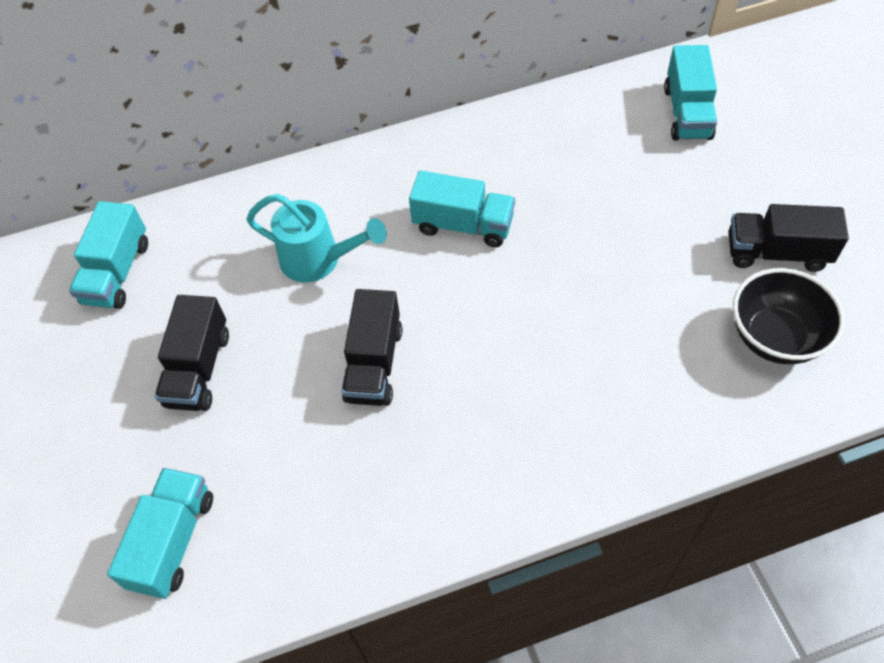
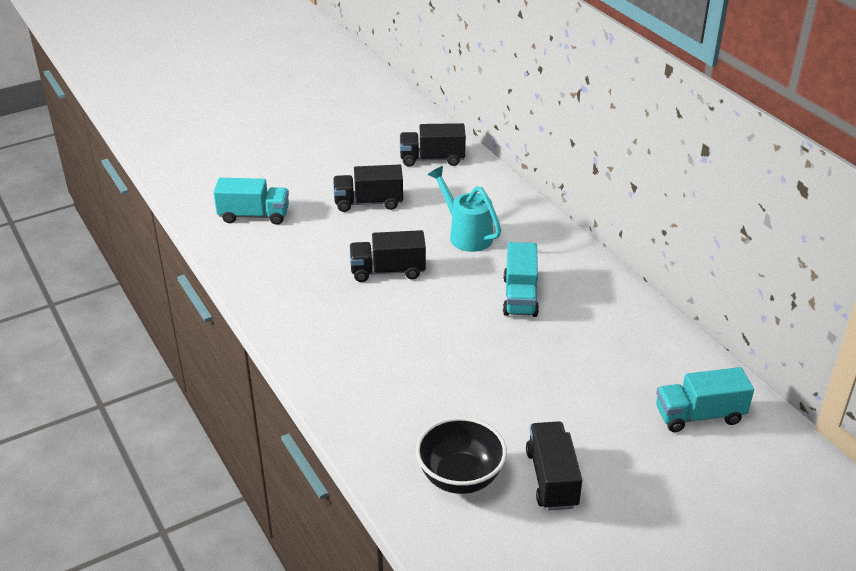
camera: 75 degrees right, 20 degrees down
turquoise truck [69,201,148,309] -> black truck [400,123,466,167]
turquoise watering can [246,194,387,283] -> turquoise watering can turned 135 degrees clockwise [428,166,501,252]

